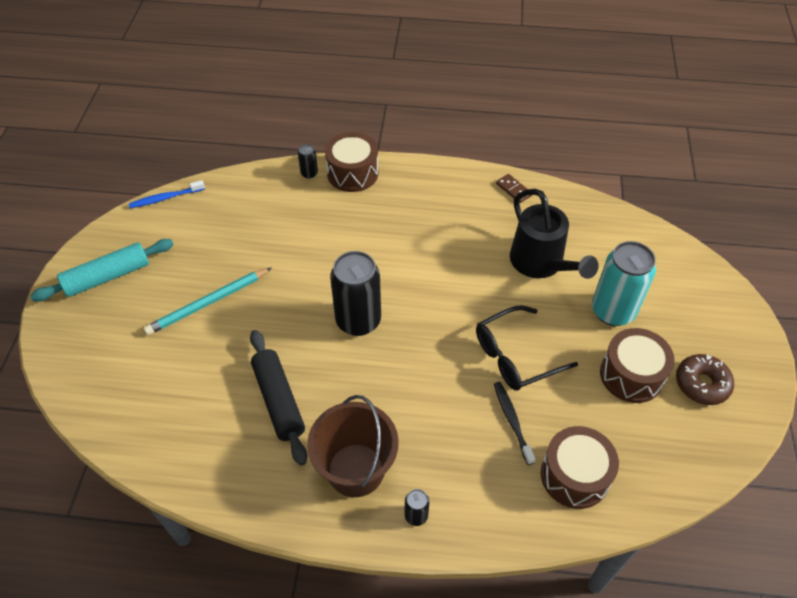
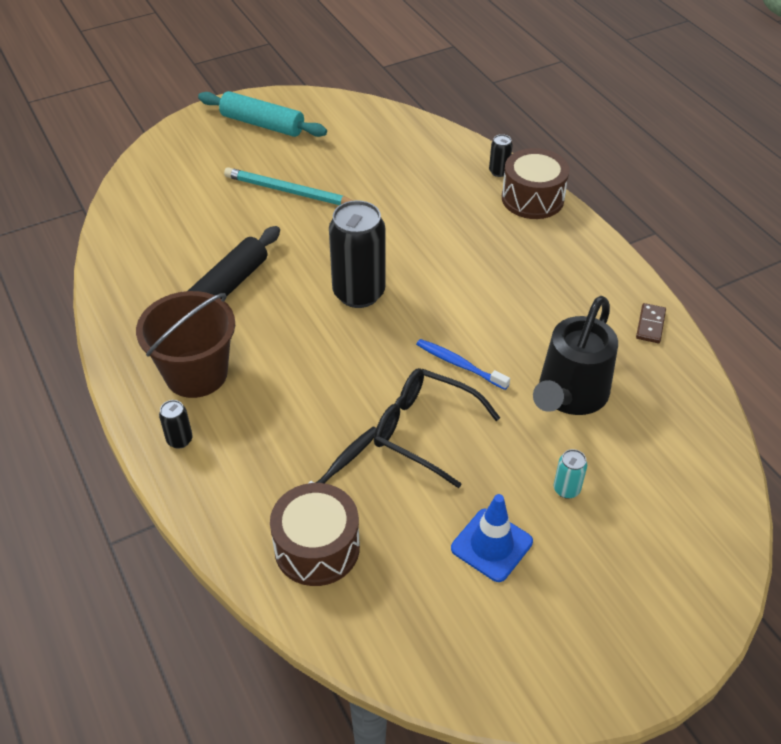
camera: 55 degrees right, 5 degrees down
blue toothbrush [129,180,205,208] -> blue toothbrush moved to [416,339,510,390]
turquoise can [592,241,656,326] -> turquoise can [554,449,587,499], size x0.44
brown drum [600,328,675,403] -> blue traffic cone [451,494,533,582]
brown donut [676,354,734,405] -> none

